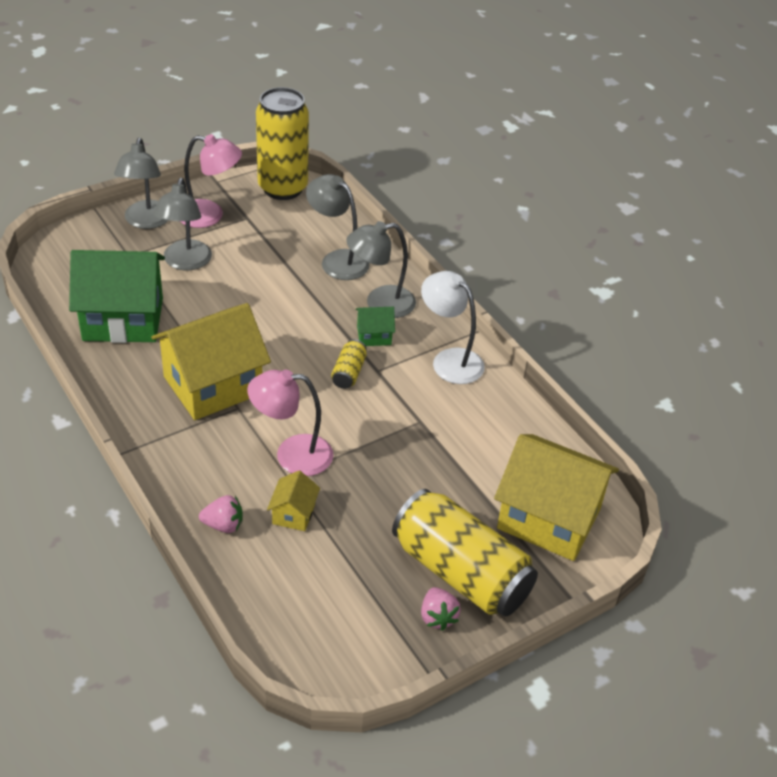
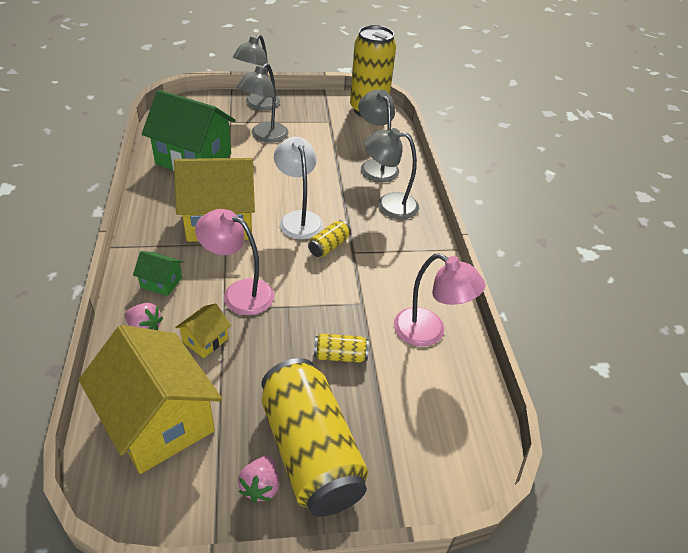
camera: 25 degrees right, 0 degrees up
pink lamp [180,134,242,228] -> pink lamp moved to [394,253,485,347]
green house [356,307,395,346] -> green house moved to [133,251,183,296]
white lamp [421,271,485,384] -> white lamp moved to [274,137,323,239]
yellow house [494,434,619,561] -> yellow house moved to [79,325,222,474]
none -> yellow can [314,334,369,363]

